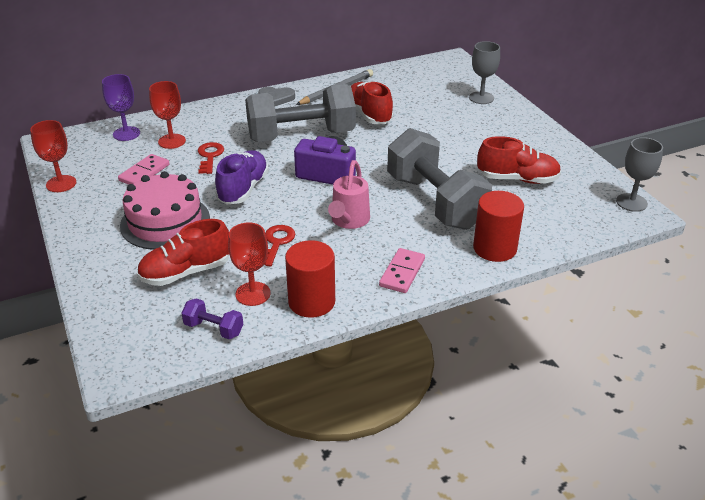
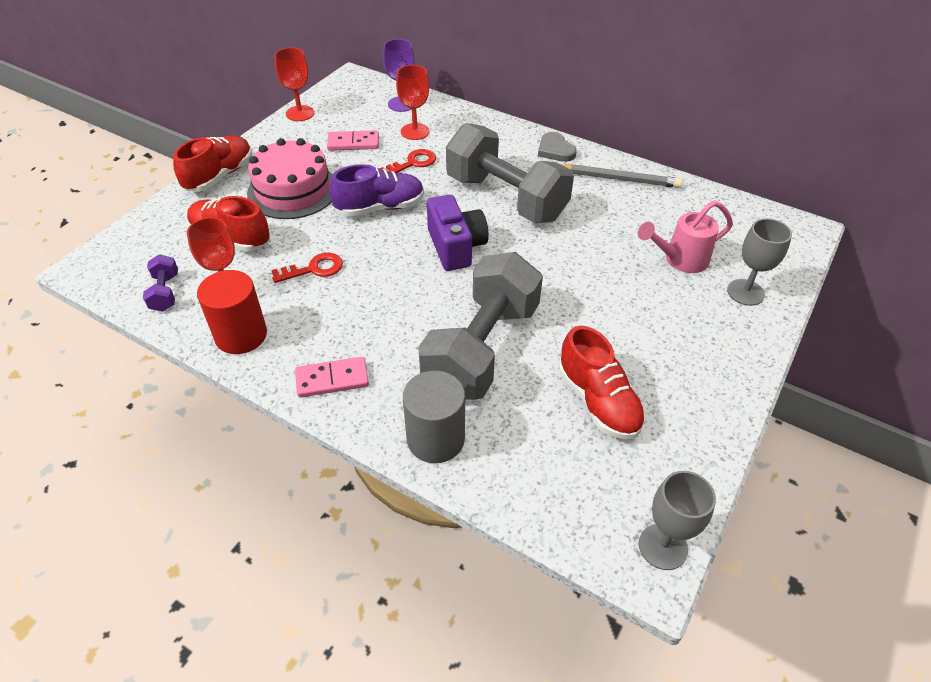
camera: 55 degrees right, 10 degrees up
pink watering can [328,160,370,229] -> pink watering can moved to [638,201,733,273]
red shoe [351,81,393,124] -> red shoe moved to [173,135,252,192]
red cylinder [473,191,524,262] -> grey cylinder [403,371,465,463]

